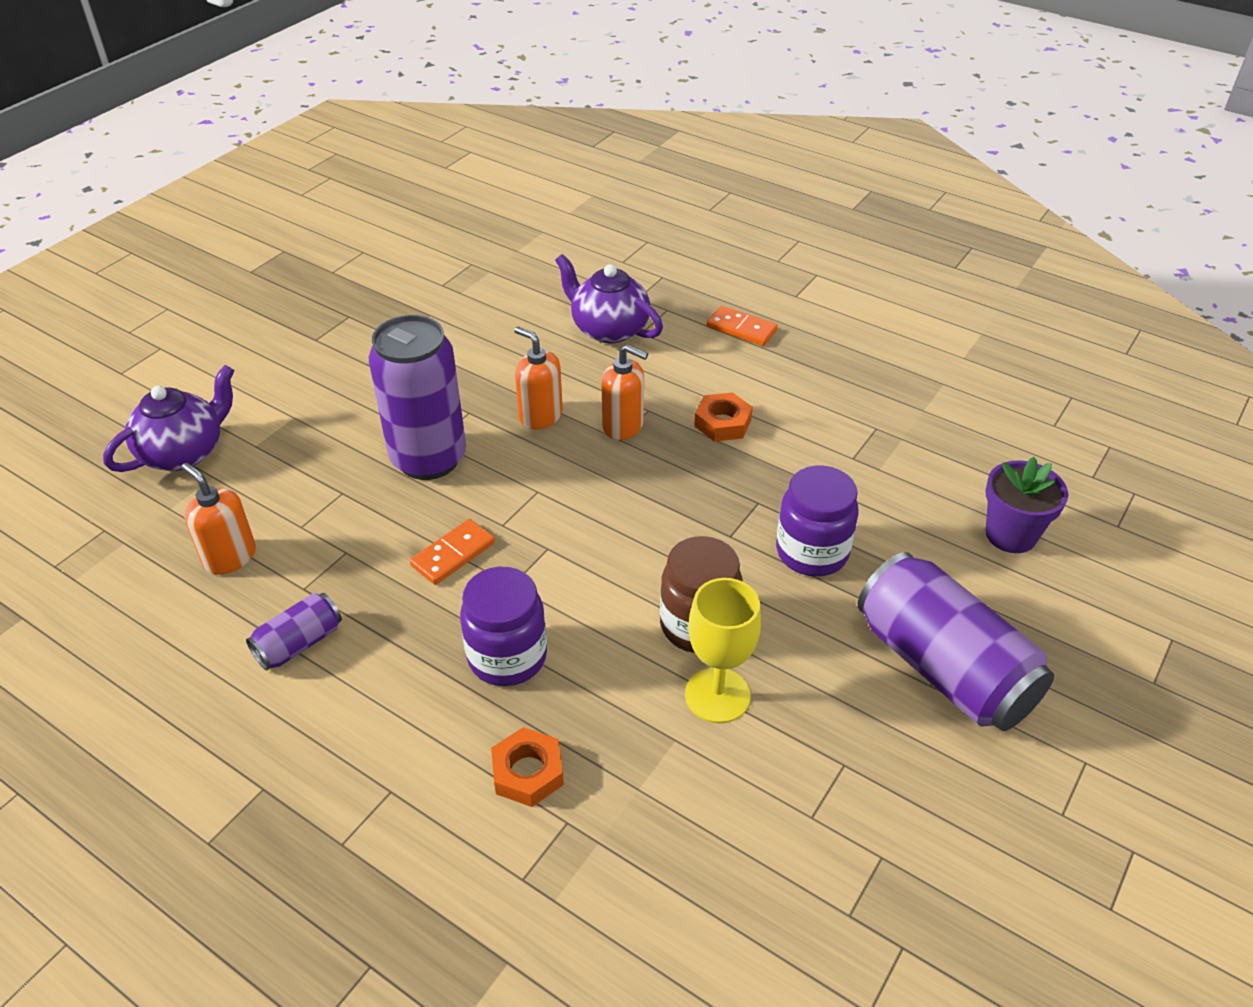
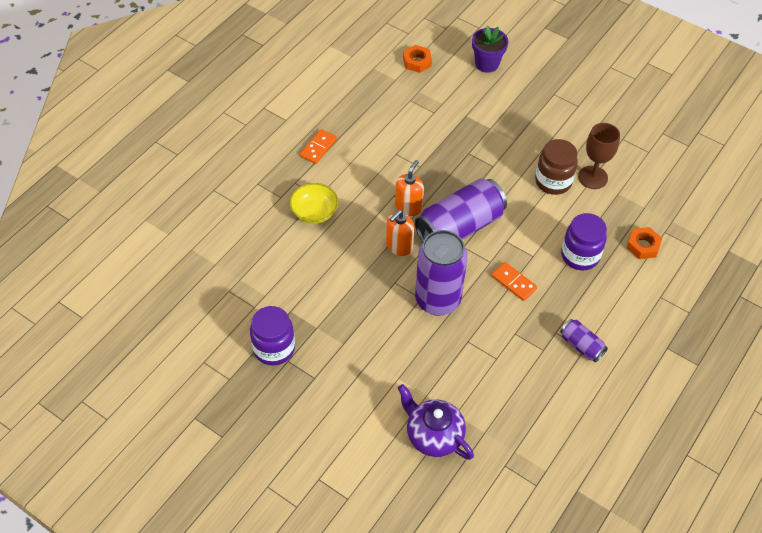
camera: 90 degrees left, 10 degrees up
orange soap dispenser [182,463,256,574] -> none
purple teapot [555,254,663,344] -> yellow bowl [289,183,339,224]
yellow goblet [685,578,761,723] -> brown goblet [578,123,620,189]
orange nut [694,392,753,442] -> orange nut moved to [403,45,432,73]
purple jar [776,466,859,577] -> purple jar moved to [250,306,295,366]
purple can [858,552,1054,731] -> purple can moved to [415,178,507,242]

